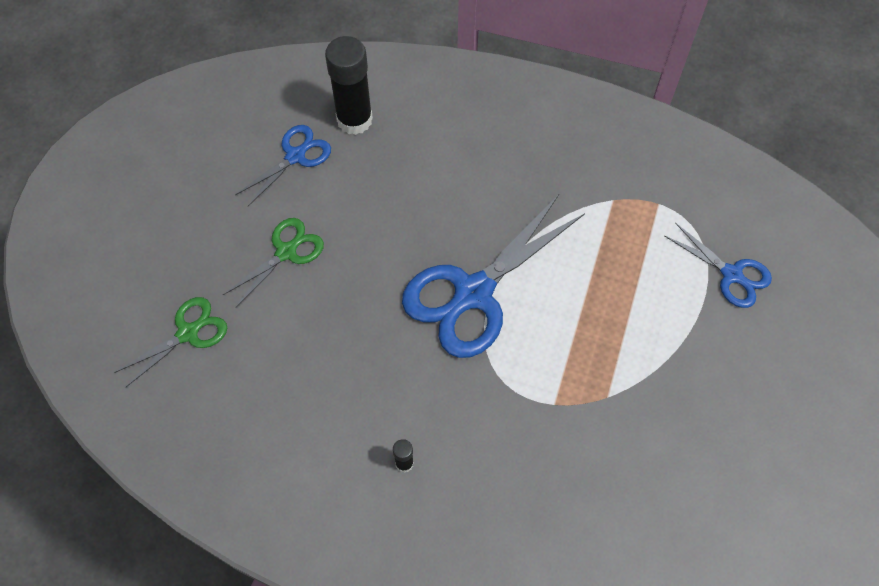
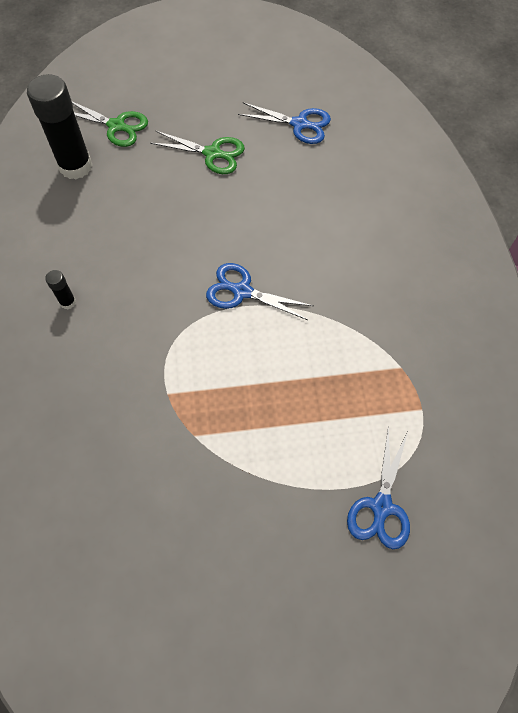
camera: 65 degrees right, 0 degrees up
black glue stick [325,36,373,135] -> black glue stick moved to [27,74,92,179]
blue scissors [402,194,585,358] -> blue scissors [206,263,313,320], size x0.54

